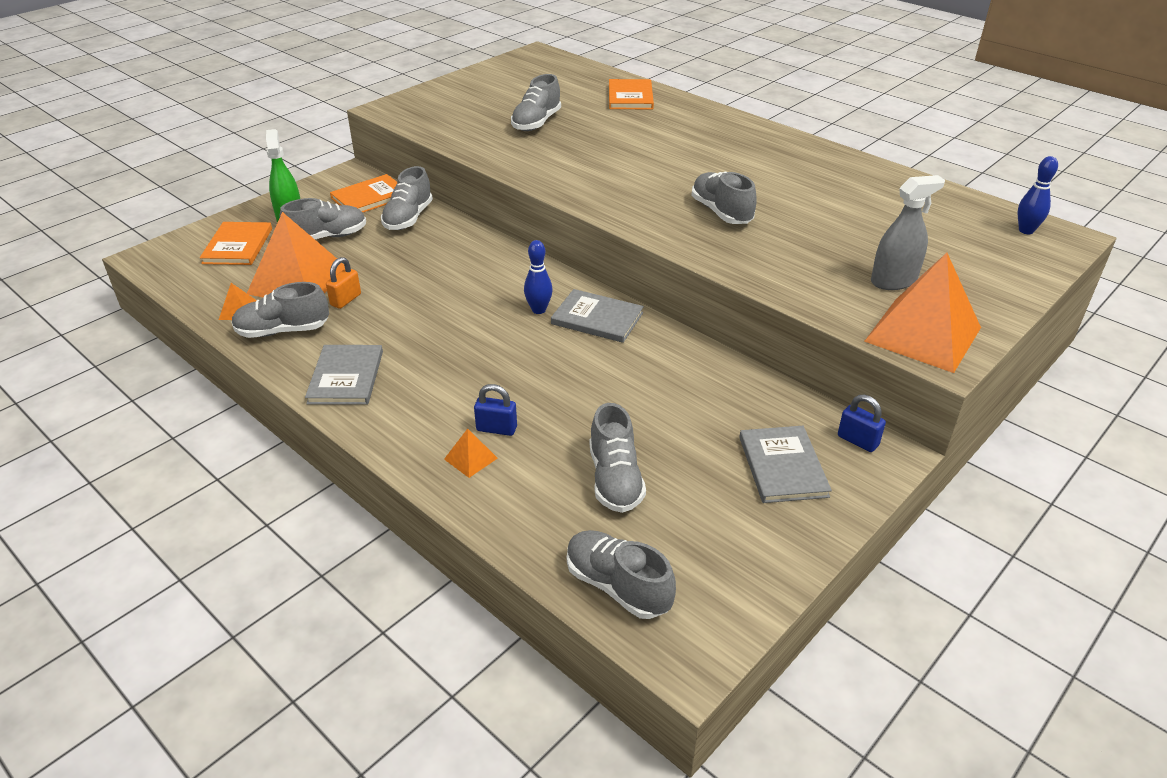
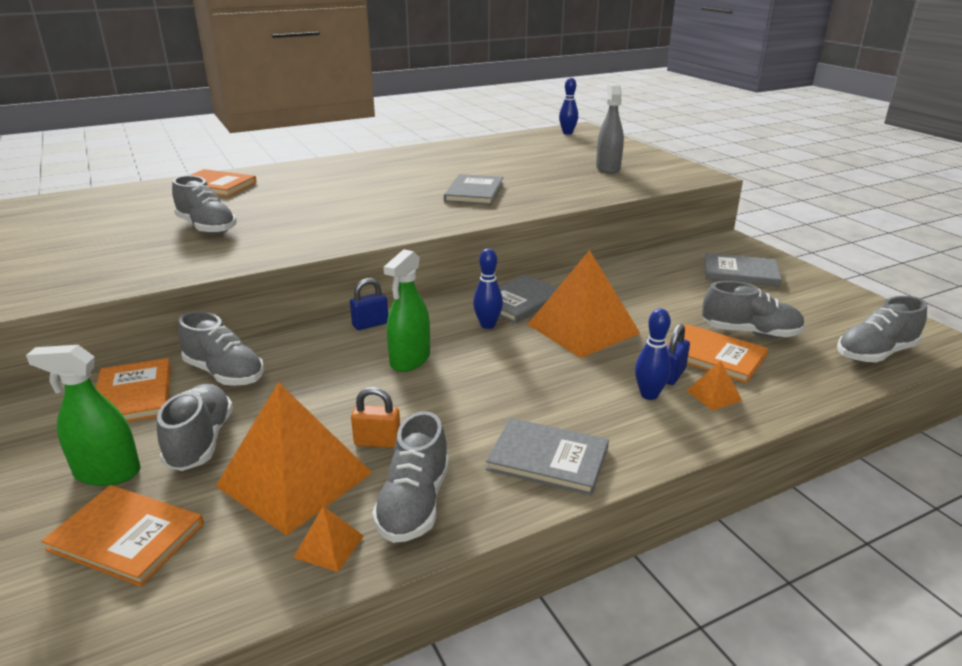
camera: 70 degrees left, 10 degrees down
orange padlock [326,257,361,309] -> orange padlock turned 45 degrees counterclockwise [351,387,400,448]
grey shoe [691,172,757,224] -> grey book [444,174,503,205]
blue padlock [838,395,886,452] -> blue padlock moved to [350,278,388,330]
orange pyramid [864,253,981,373] -> orange pyramid moved to [527,250,640,358]
none -> green spray bottle [383,249,430,372]
none -> blue bowling pin [635,308,671,400]
none -> orange book [666,324,768,383]

